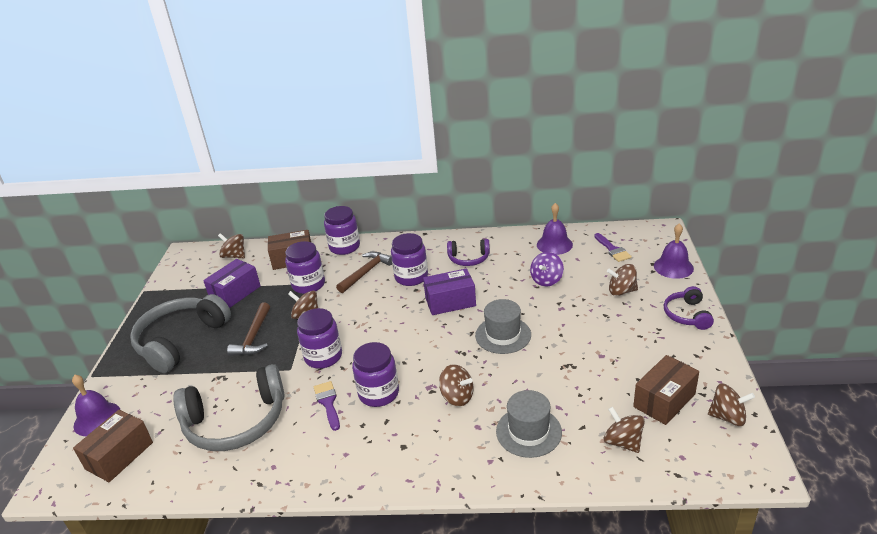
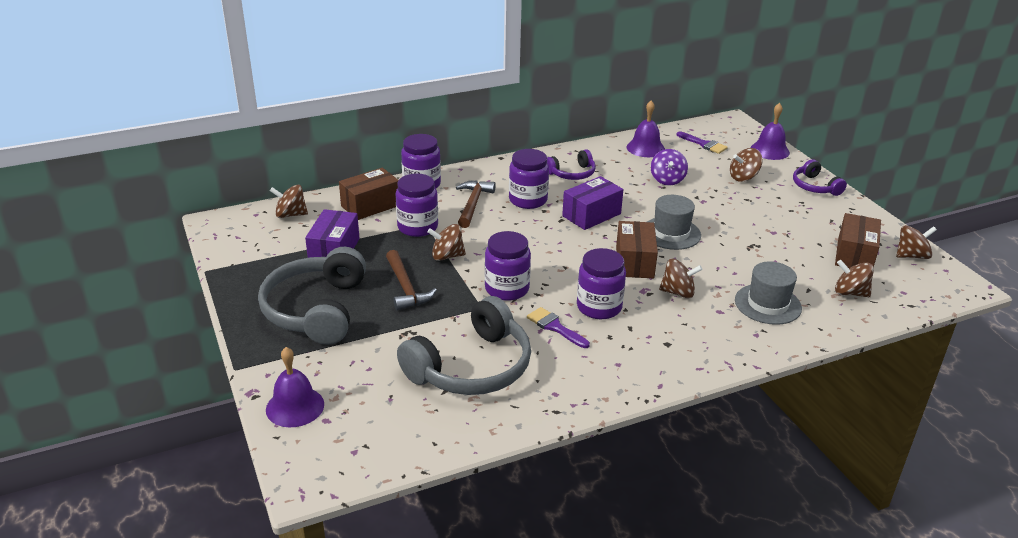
camera: 30 degrees left, 0 degrees up
brown box [73,410,153,482] -> brown box moved to [616,221,658,278]

